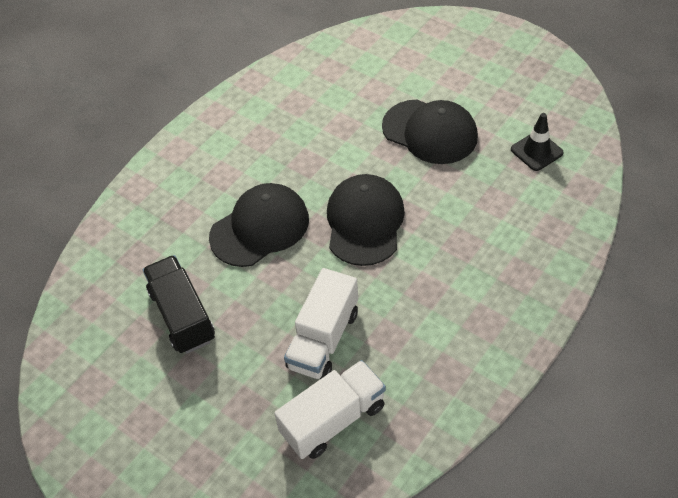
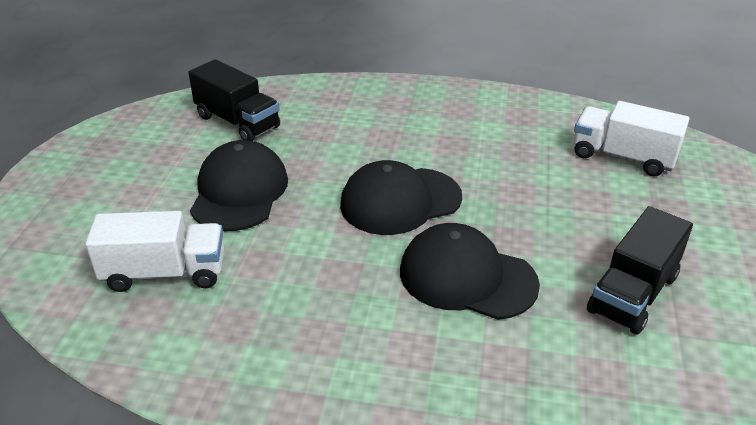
camera: 120 degrees left, 15 degrees down
white truck [284,268,358,379] -> white truck moved to [85,211,224,292]
black traffic cone [511,113,564,171] -> black truck [188,59,280,141]

